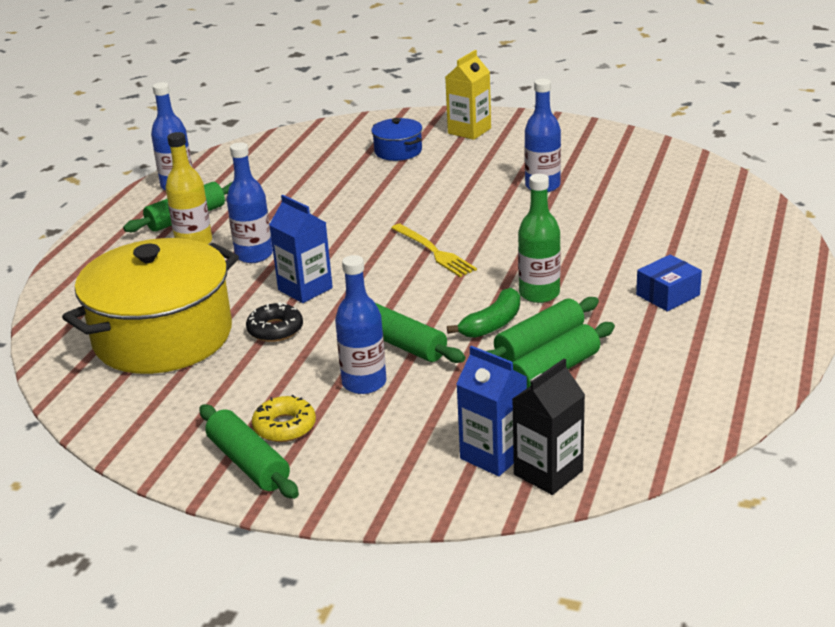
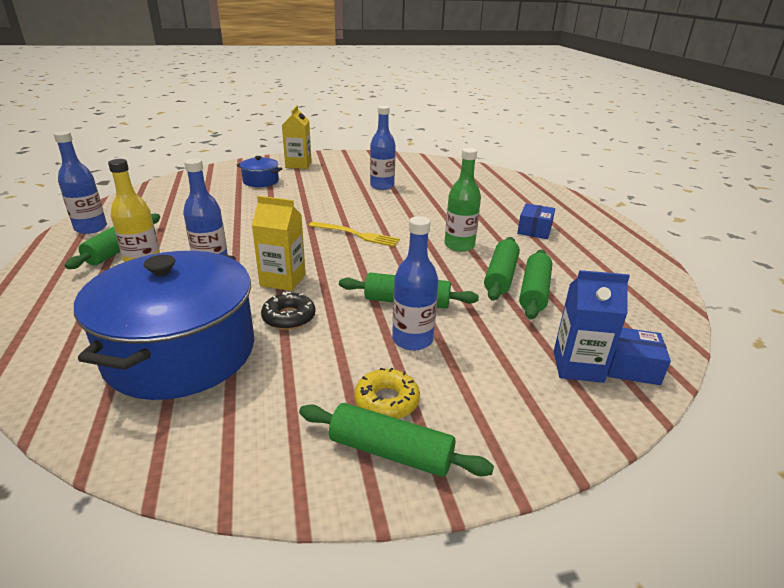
camera: 35 degrees left, 0 degrees up
yellow pot [62,238,239,374] -> blue pot [74,251,254,400]
blue carton [269,195,333,303] -> yellow carton [252,196,306,291]
green banana [447,288,520,338] -> none
black carton [513,359,585,495] -> blue box [607,328,671,385]

